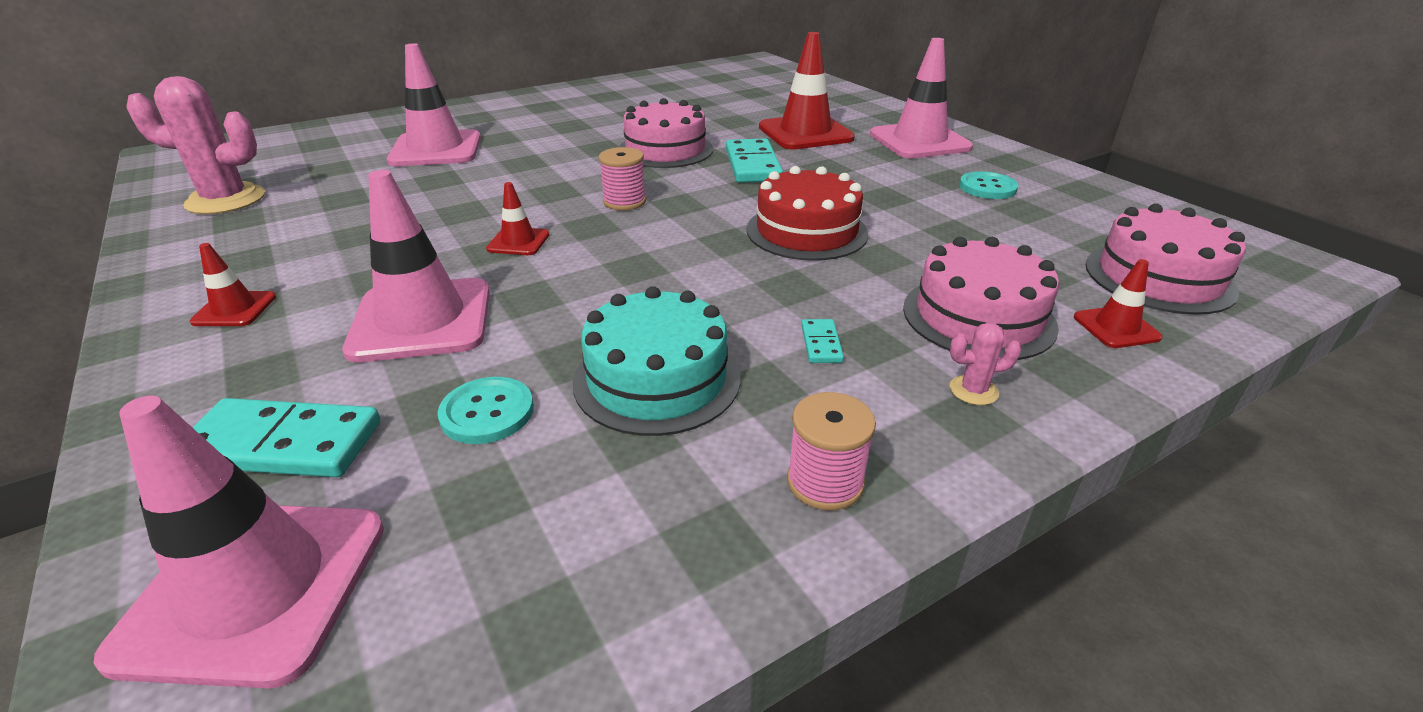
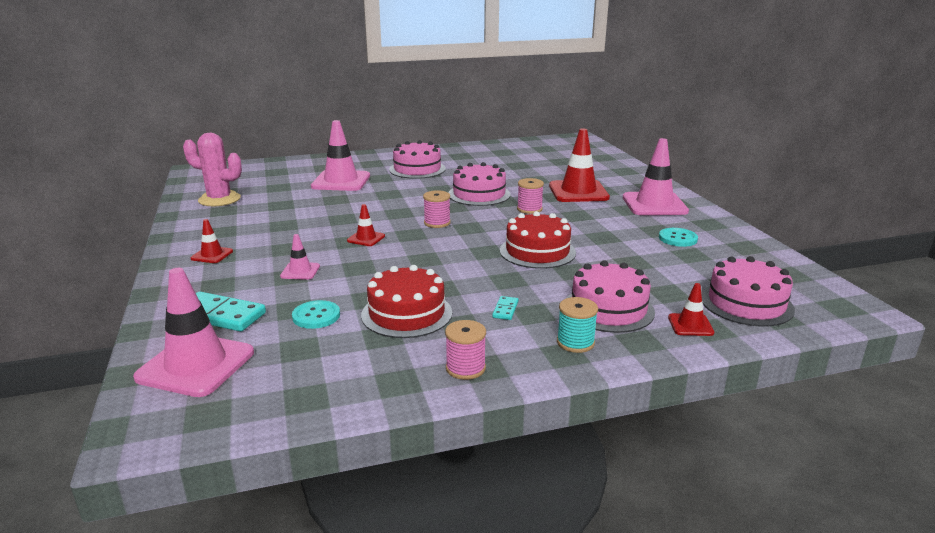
camera: 15 degrees right, 10 degrees down
pink traffic cone [342,170,490,362] -> pink traffic cone [280,234,320,280], size x0.48
turquoise cake [573,286,740,436] -> red cake [361,265,452,338]
turquoise domino [726,138,783,183] -> pink spool [517,178,544,214]
pink cactus [950,322,1021,405] -> turquoise spool [557,297,598,353]
none -> pink cake [389,140,446,179]

